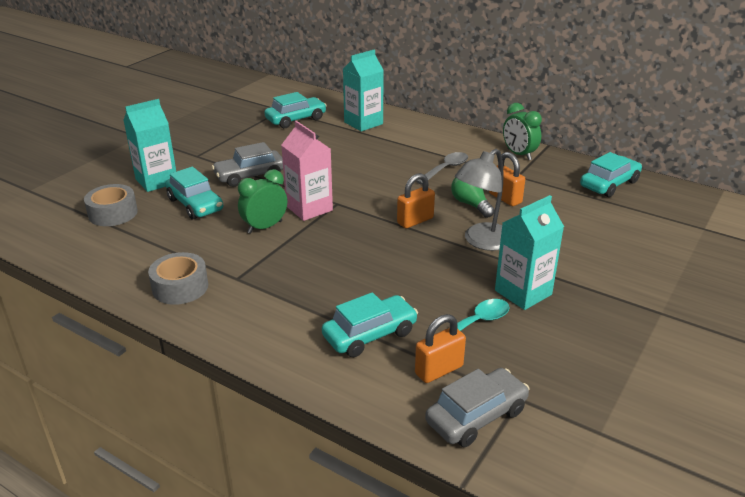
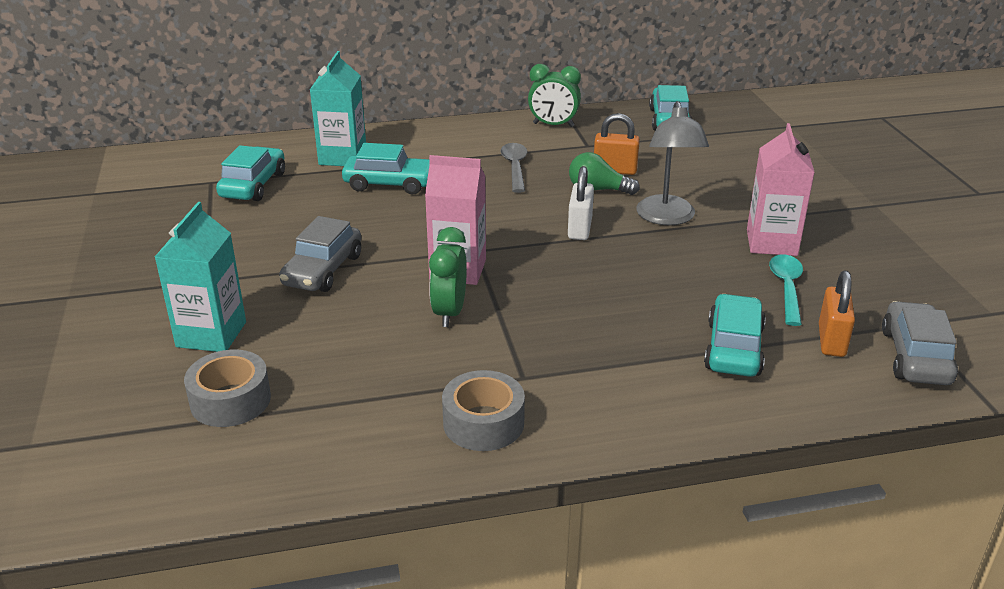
camera: 45 degrees left, 0 degrees up
turquoise car [166,167,223,219] -> turquoise car moved to [342,143,430,195]
orange padlock [397,173,435,228] -> white padlock [568,166,594,240]
turquoise carton [495,195,564,310] -> pink carton [747,123,815,256]

